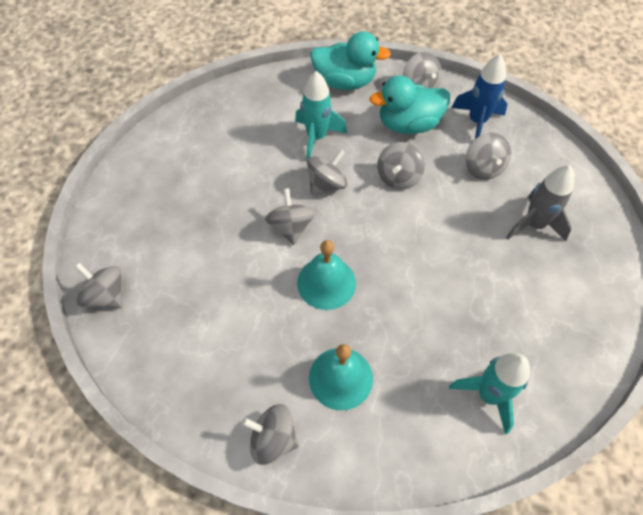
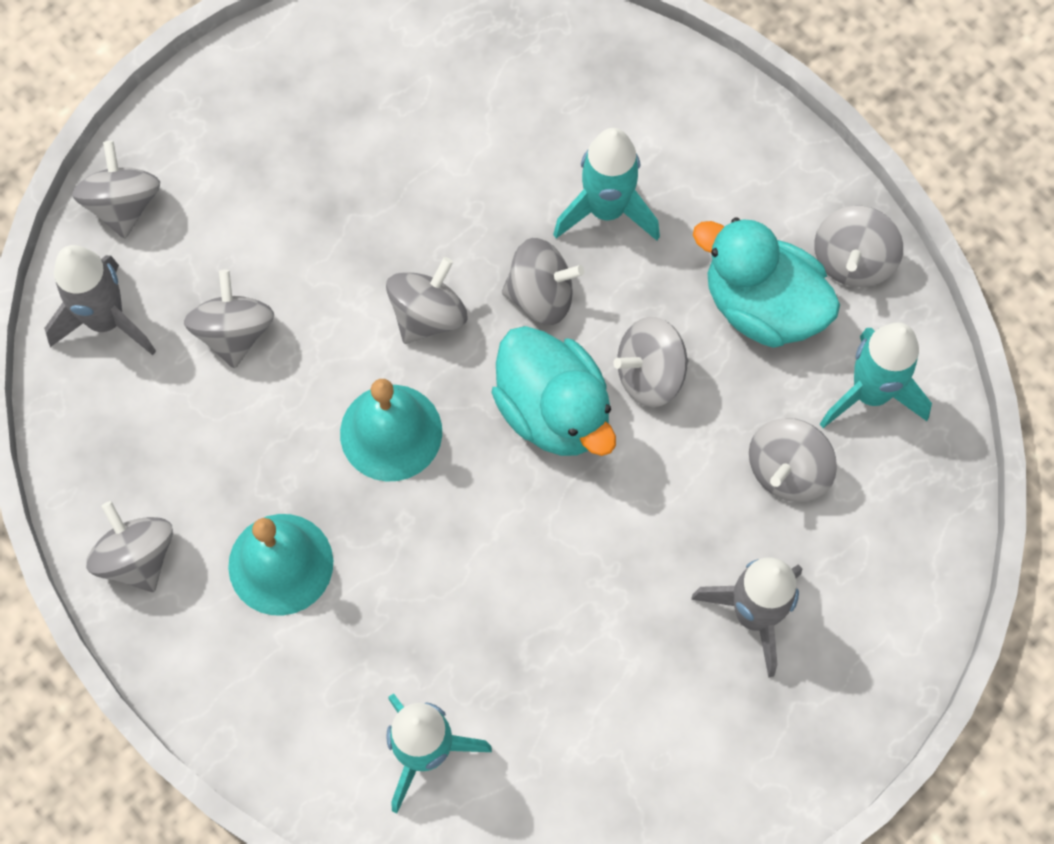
camera: 45 degrees right, 10 degrees up
turquoise duck [310,31,391,90] -> turquoise duck moved to [492,326,616,456]
blue rocket [452,54,508,139] -> turquoise rocket [820,323,932,428]
none -> grey rocket [44,245,156,355]
none -> grey spinning top [184,270,274,369]

